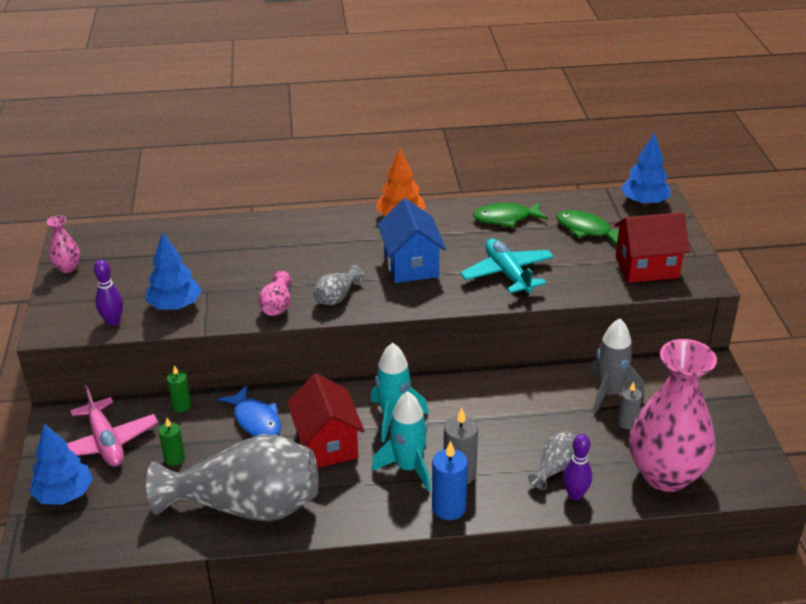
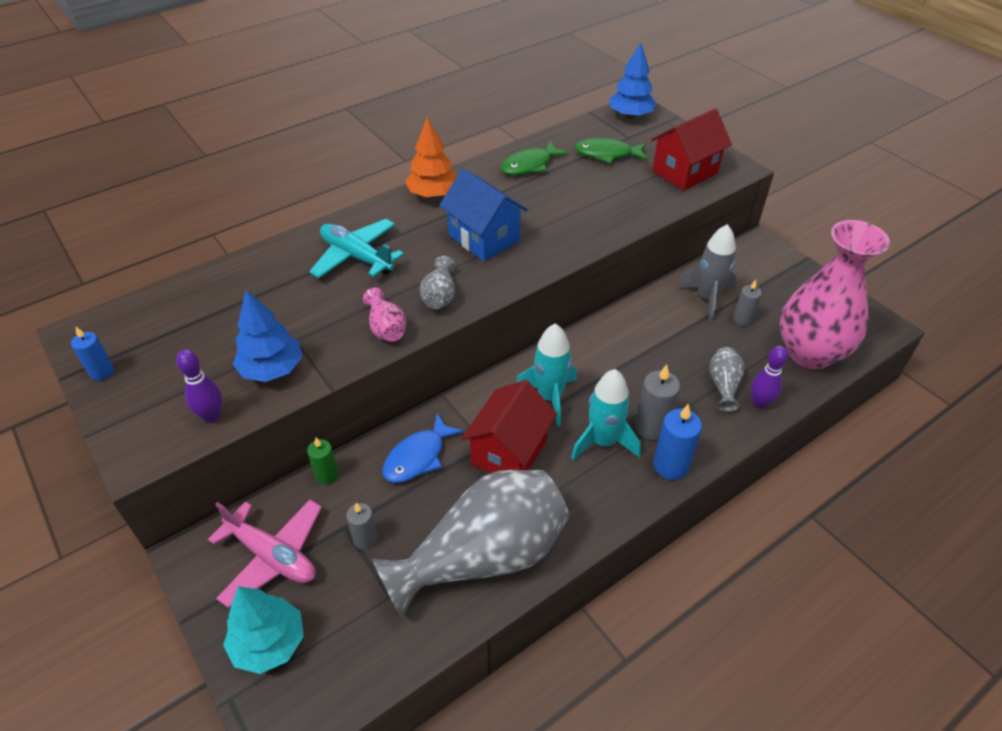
camera: 30 degrees left, 10 degrees up
blue tree [29,423,93,505] -> turquoise tree [223,586,304,674]
pink vase [47,215,80,273] -> blue candle [71,327,114,381]
green candle [159,418,185,466] -> grey candle [346,503,378,550]
blue fish [218,385,281,437] -> blue fish turned 105 degrees clockwise [382,414,464,483]
red house [287,373,364,468] -> red house turned 75 degrees clockwise [461,380,557,473]
turquoise plane [460,238,554,297] -> turquoise plane moved to [309,219,404,278]

